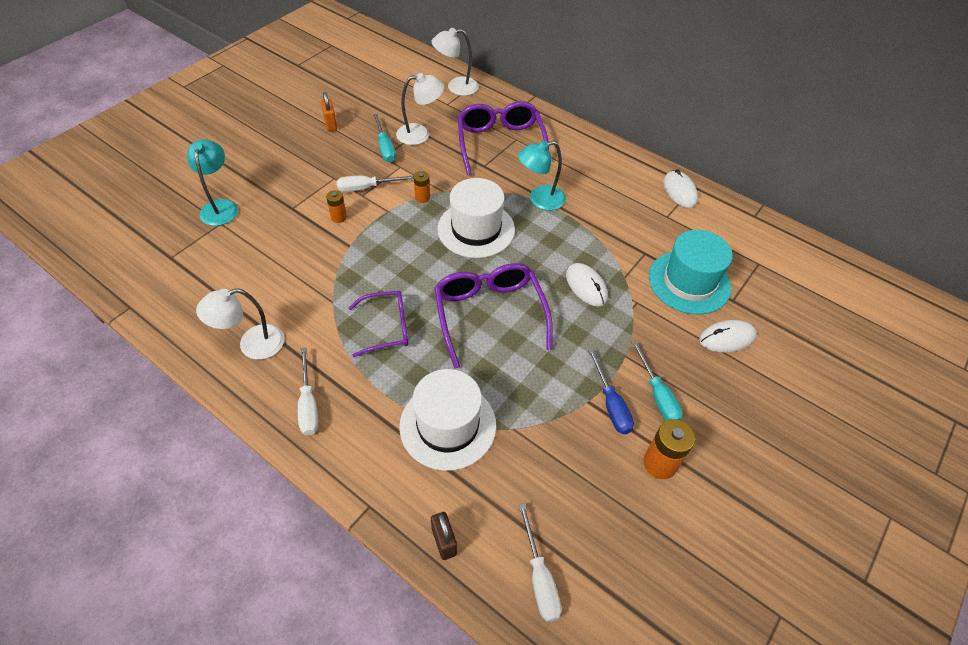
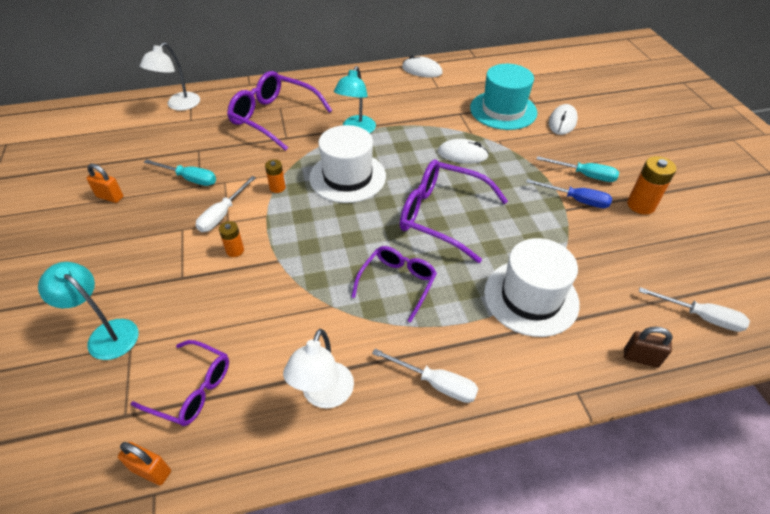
camera: 50 degrees left, 5 degrees down
white lamp [396,73,444,145] -> none
none -> orange padlock [118,442,171,485]
none -> purple glasses [131,340,229,426]

